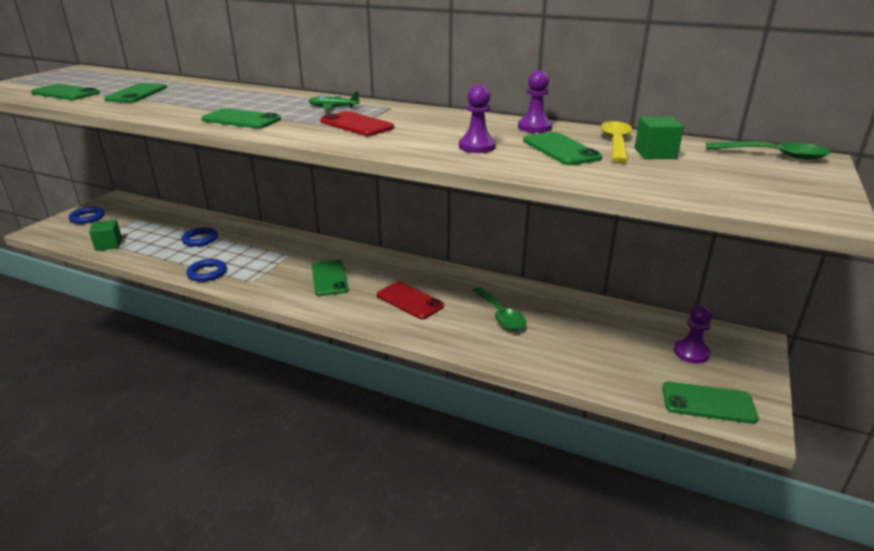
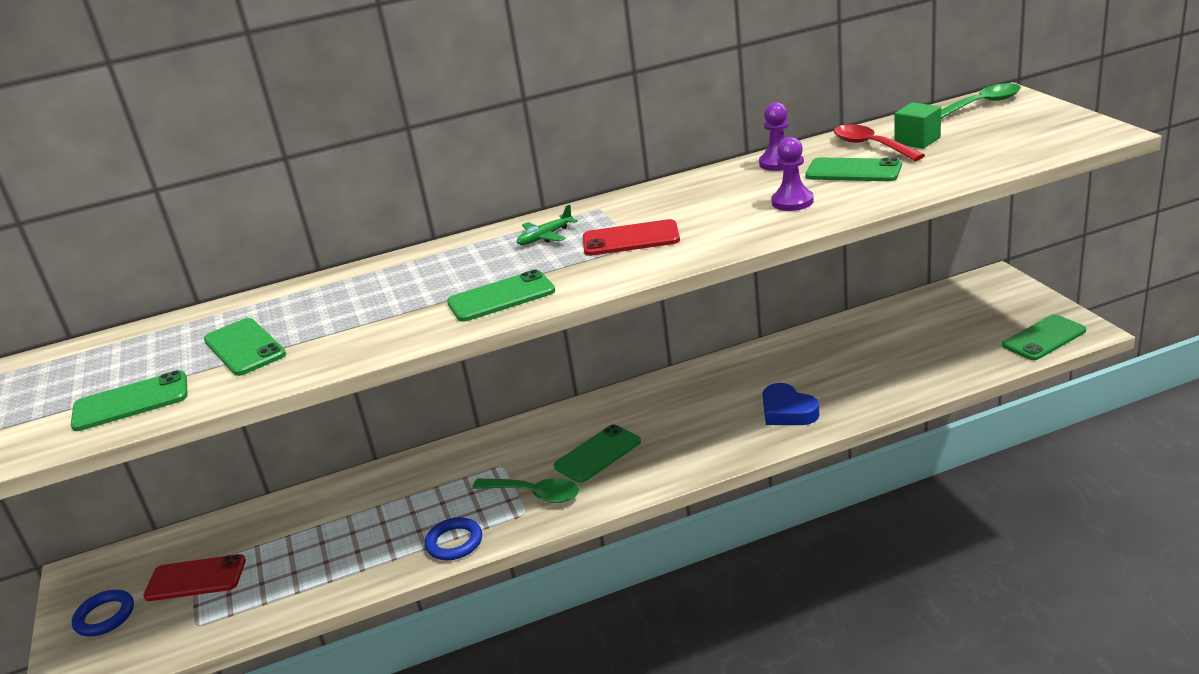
camera: 40 degrees left, 0 degrees up
green cube [89,220,122,251] -> none
blue ring [181,227,218,247] -> none
green phone [312,260,349,296] -> green phone turned 75 degrees counterclockwise [554,424,641,483]
red phone [377,281,444,319] -> red phone moved to [143,554,246,601]
green spoon [472,287,526,331] -> green spoon moved to [472,478,580,503]
yellow spoon [600,121,632,163] -> red spoon [834,125,925,161]
purple pawn [674,305,712,364] -> none
none -> blue heart [762,383,819,425]

